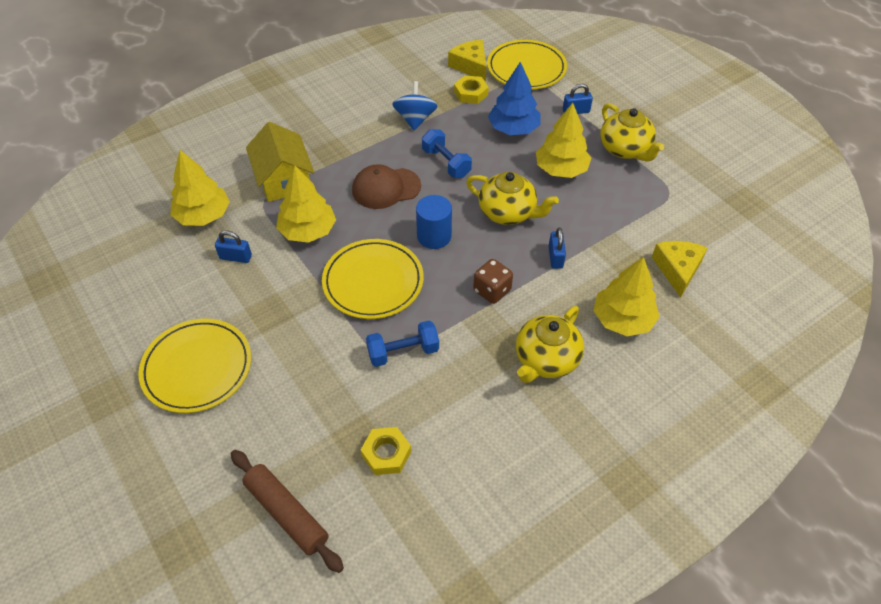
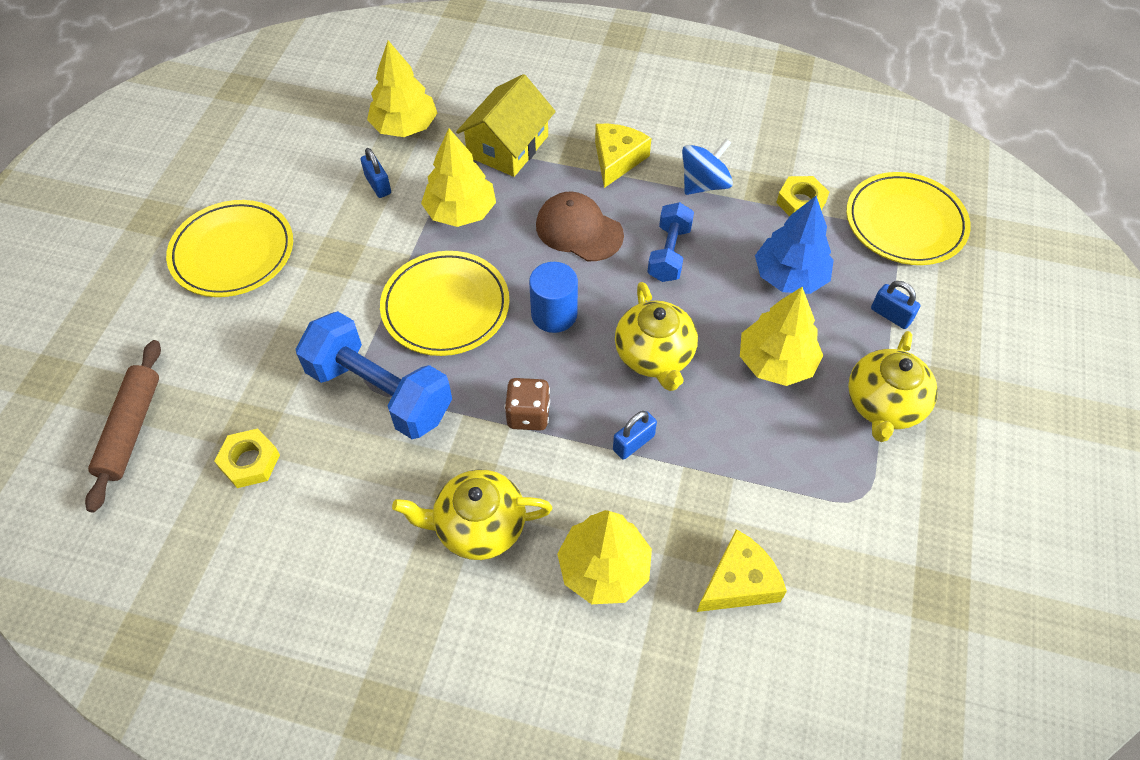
camera: 50 degrees right, 5 degrees up
blue dumbbell [366,320,439,367] -> blue dumbbell [296,311,452,439], size x1.72
yellow cheese [448,40,486,81] -> yellow cheese moved to [595,124,651,188]

